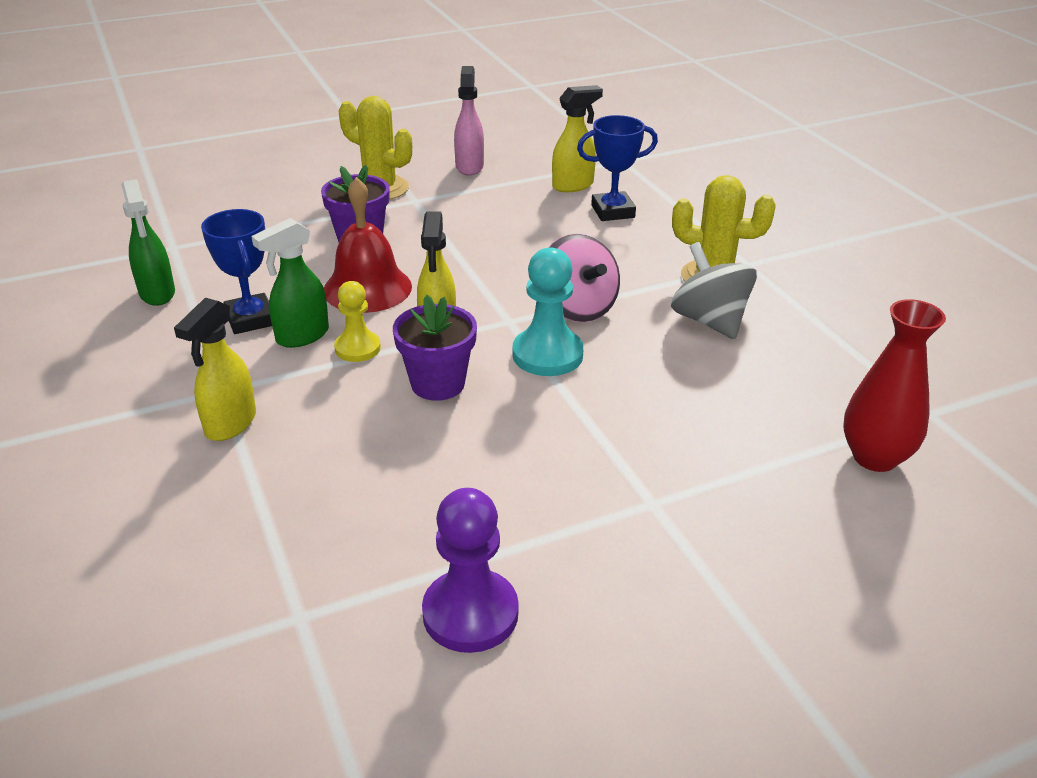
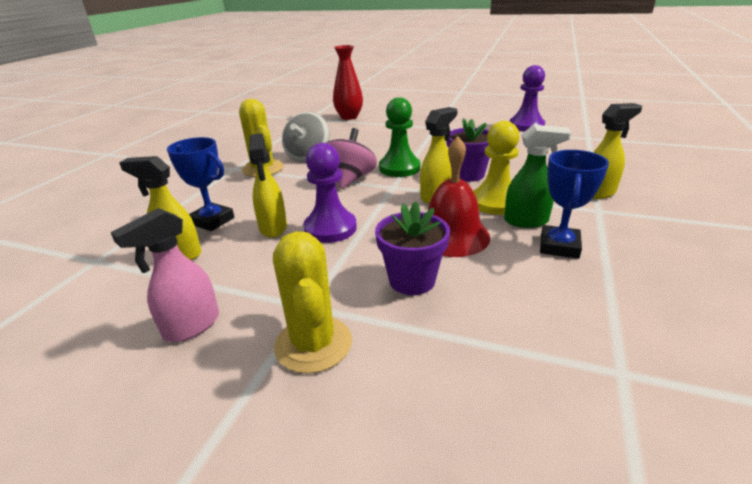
camera: 135 degrees left, 5 degrees down
green spray bottle [122,179,175,306] -> none
yellow pawn [334,281,381,362] -> yellow pawn [473,121,520,215], size x1.55
turquoise pawn [512,247,584,376] -> green pawn [379,97,420,177]
none -> yellow spray bottle [249,133,287,238]
none -> purple pawn [303,143,357,243]

